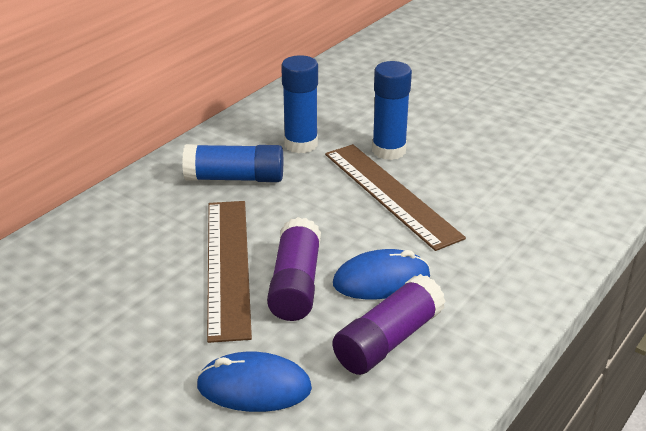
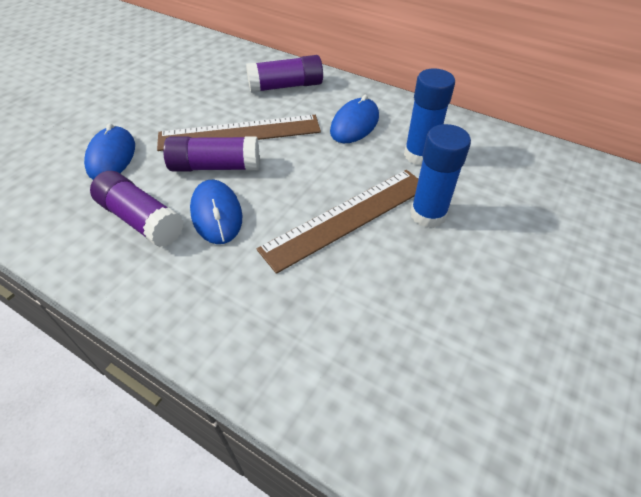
camera: 85 degrees right, 15 degrees up
blue glue stick [182,144,283,182] -> blue mouse [330,95,379,143]
none -> purple glue stick [246,55,323,93]

